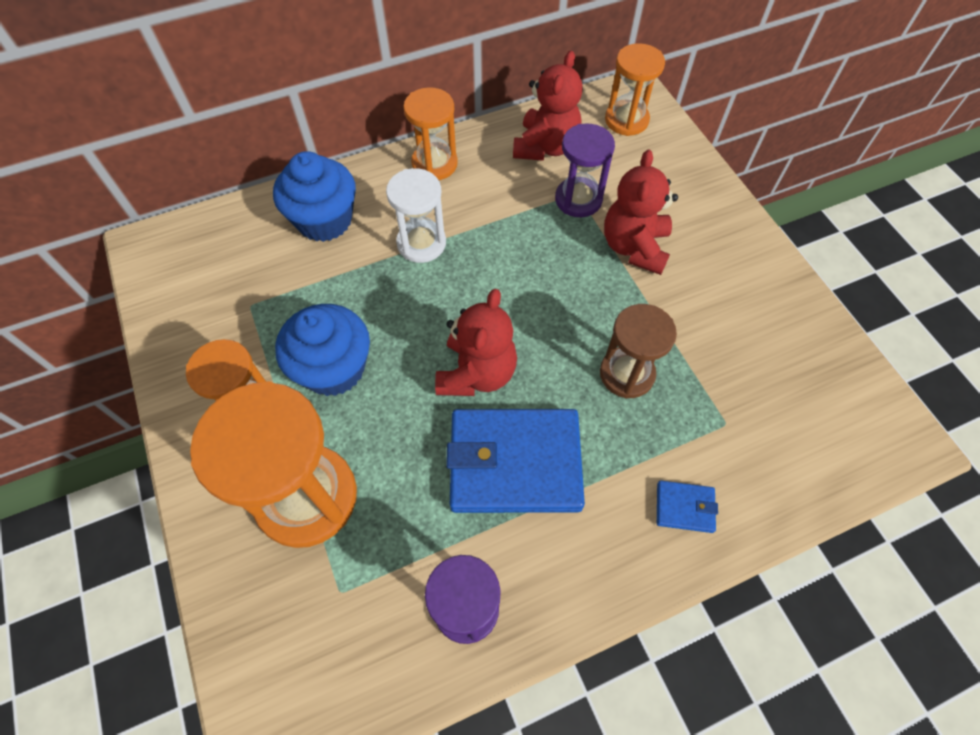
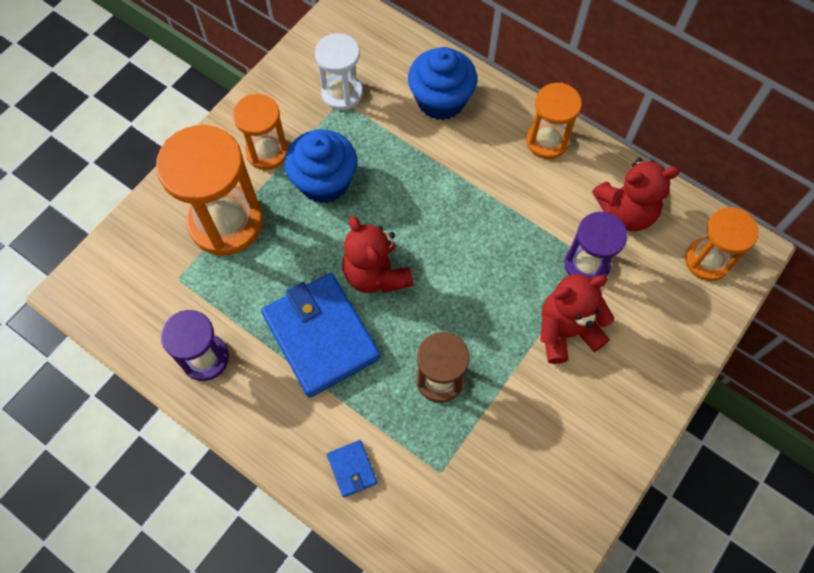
camera: 60 degrees right, 5 degrees up
white hourglass [386,168,446,263] -> white hourglass moved to [315,33,363,110]
red teddy bear [435,289,517,396] -> red teddy bear turned 75 degrees clockwise [342,216,414,293]

